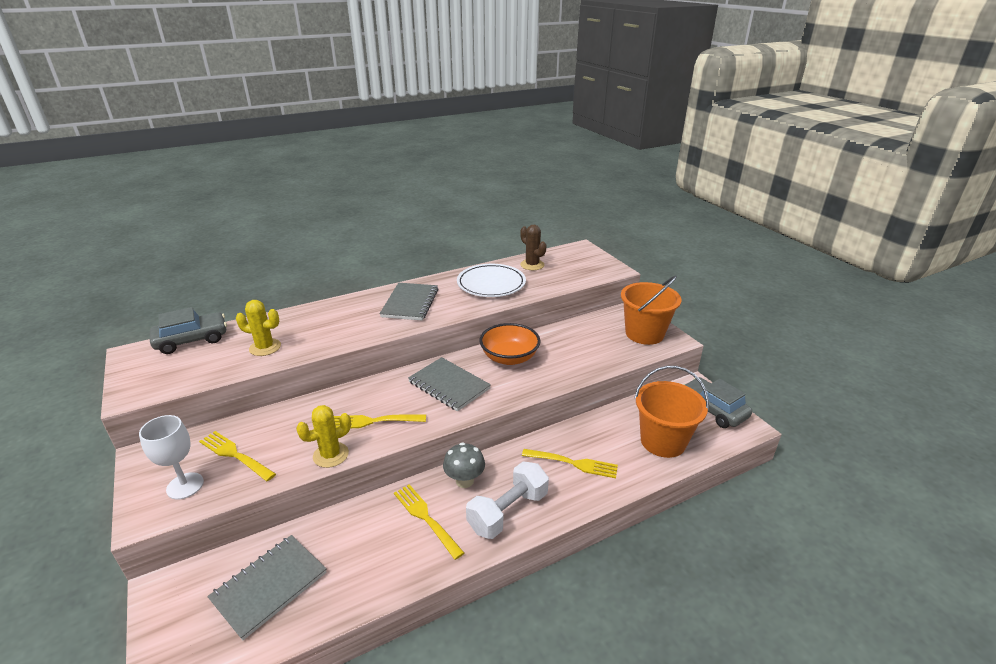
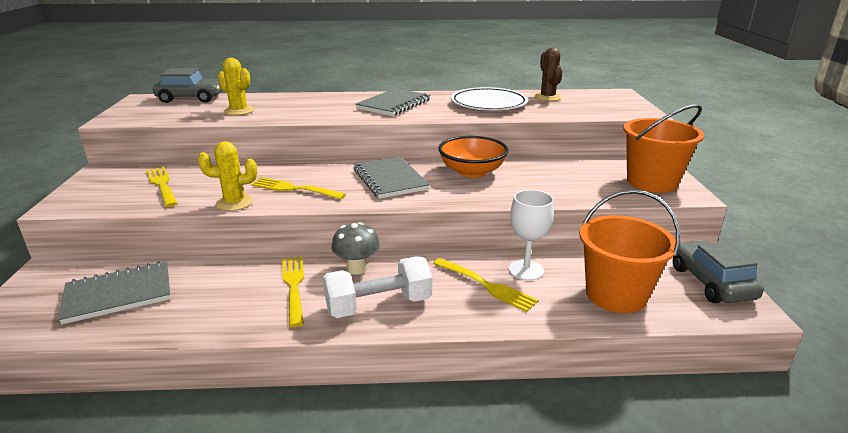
camera: 25 degrees right, 5 degrees down
white goblet [139,415,204,500] -> white goblet moved to [509,190,554,281]

